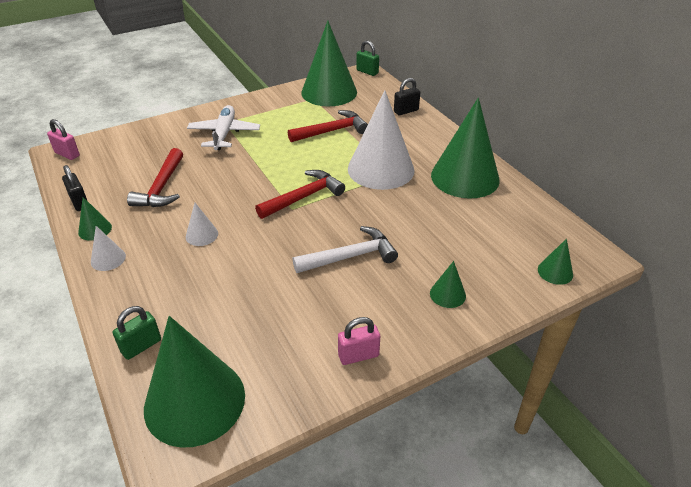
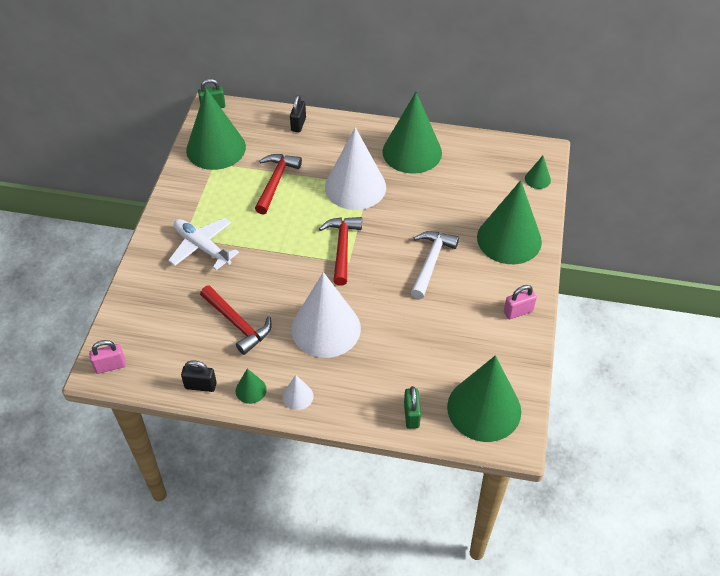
camera: 50 degrees left, 10 degrees up
white cone [186,203,218,246] -> white cone [291,272,361,358], size x2.36
pink padlock [338,317,380,365] -> pink padlock turned 45 degrees clockwise [504,285,537,319]
green cone [430,261,466,308] -> green cone [477,180,542,264], size x2.36

